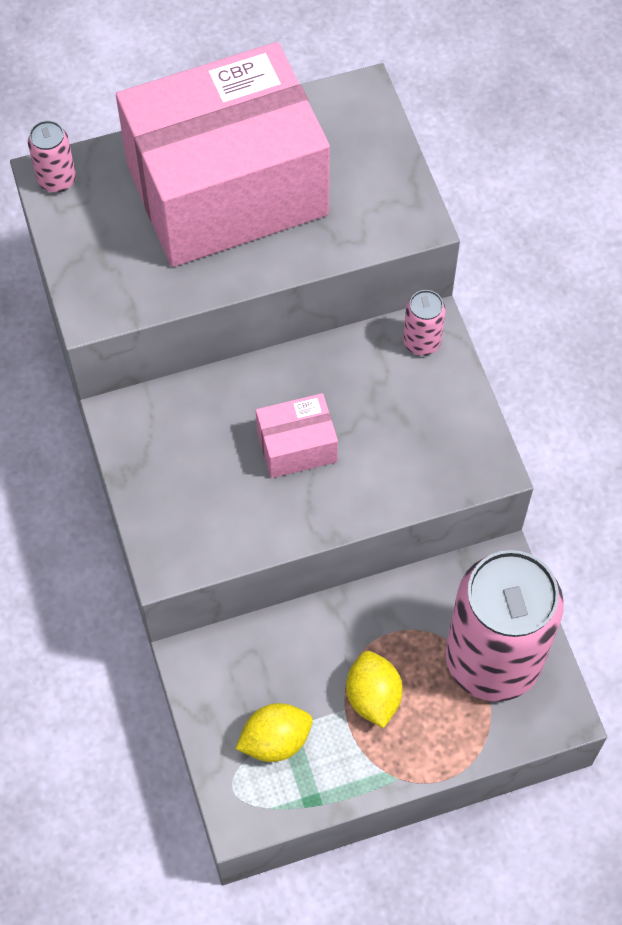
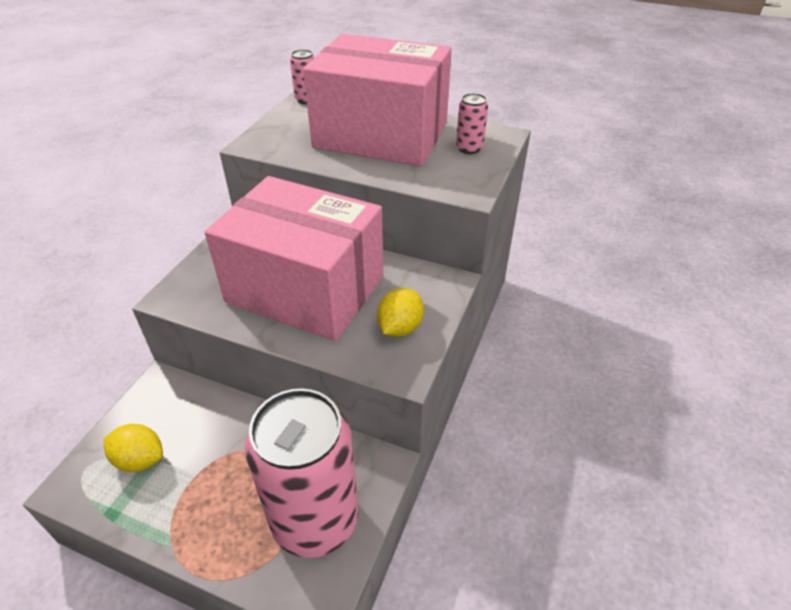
camera: 40 degrees right, 20 degrees down
pink box [256,393,338,478] -> pink box [205,176,383,341], size x2.43
yellow lemon [346,651,403,728] -> yellow lemon moved to [377,288,424,337]
pink can [403,290,446,356] -> pink can moved to [456,93,488,154]

